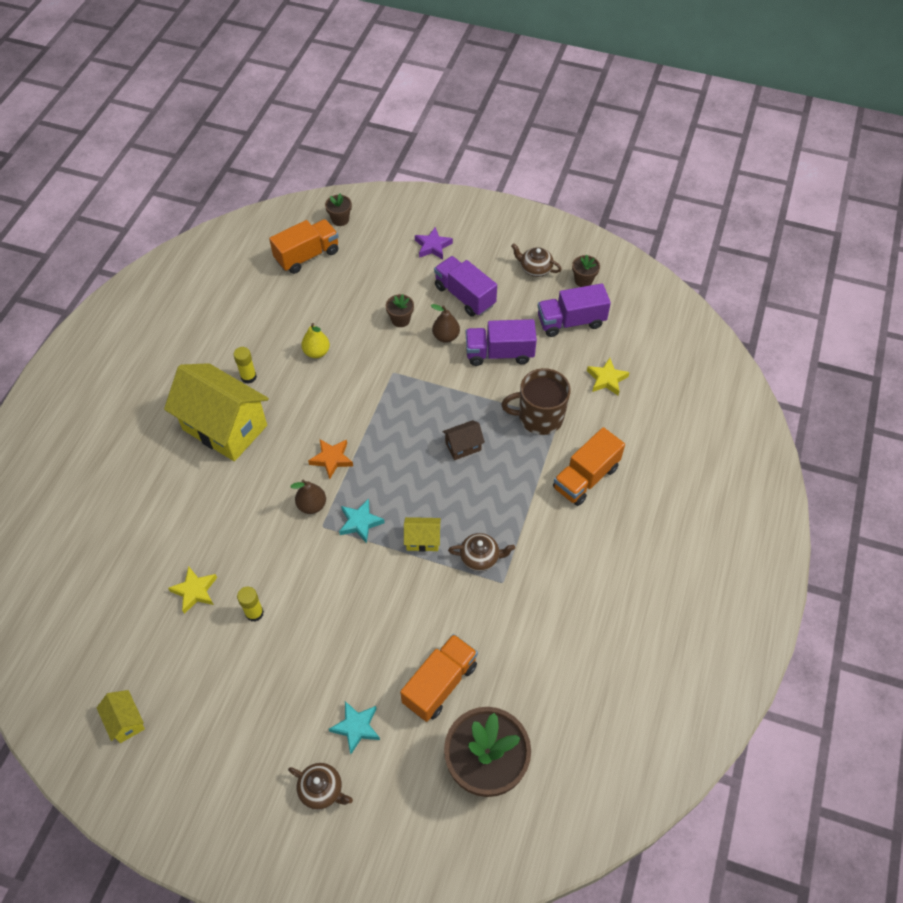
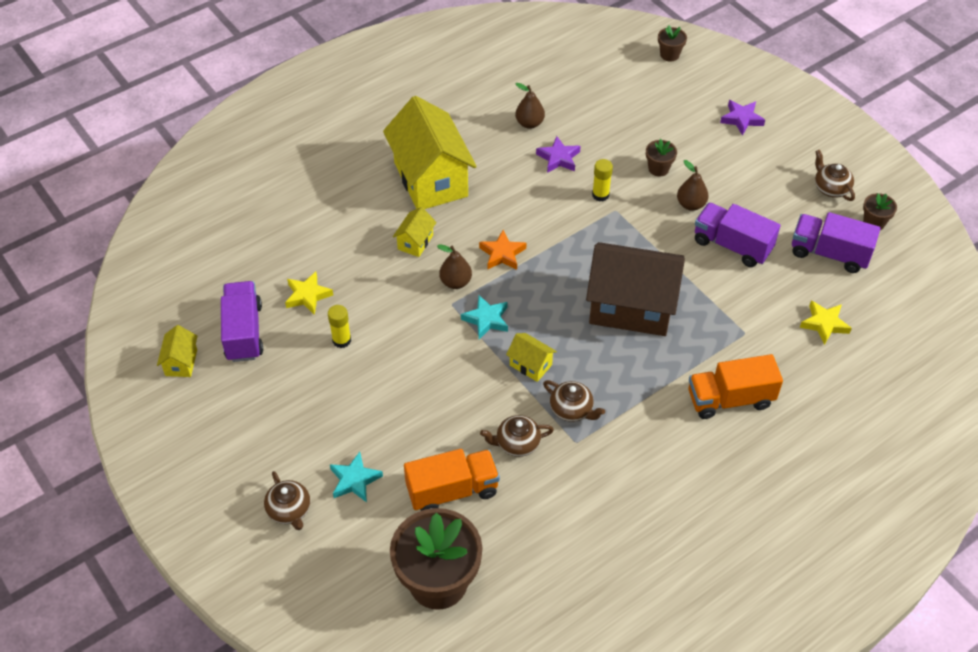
camera: 35 degrees right, 5 degrees down
yellow glue stick [233,347,257,384] -> yellow glue stick moved to [592,159,613,202]
orange truck [269,219,339,274] -> none
yellow pear [301,323,330,358] -> purple star [536,136,581,173]
purple truck [434,256,497,317] -> purple truck moved to [221,281,263,362]
brown house [442,420,485,460] -> brown house [586,242,685,336], size x2.32
brown mug [501,368,571,435] -> none
none -> yellow house [393,207,437,257]
none -> brown teapot [480,415,554,457]
none -> brown pear [515,83,545,129]

